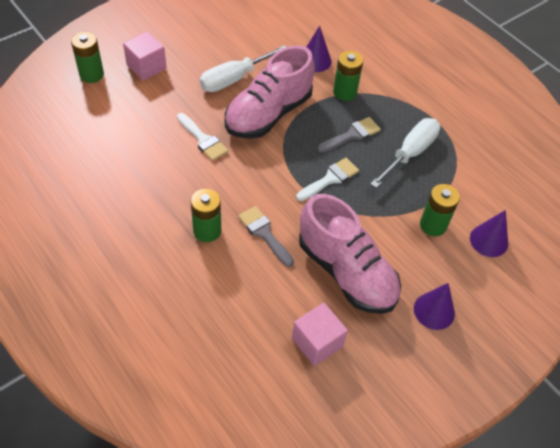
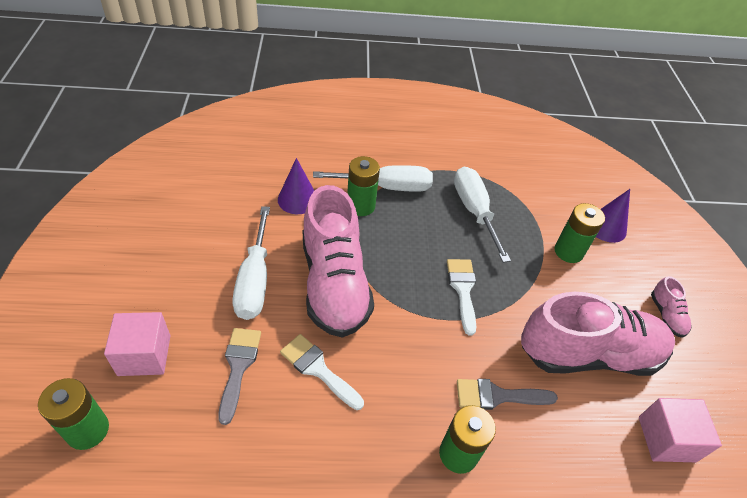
camera: 55 degrees left, 5 degrees down
white brush [177,113,228,161] -> white brush turned 135 degrees counterclockwise [280,334,364,410]
grey brush [317,117,381,152] -> grey brush moved to [218,328,261,425]
purple cone [414,283,455,330] -> pink shoe [651,276,692,338]
none -> white screwdriver [313,165,433,192]

